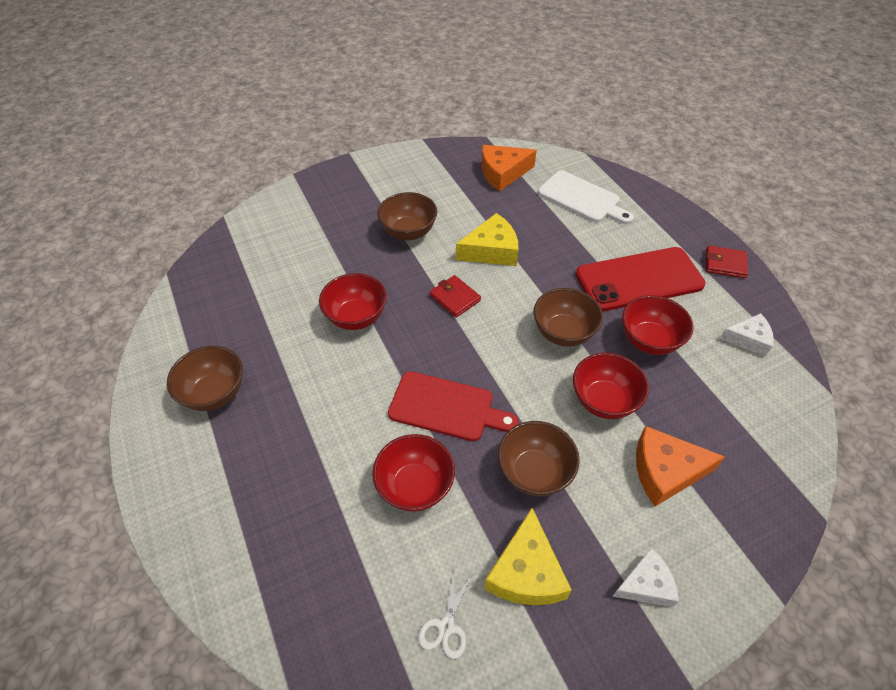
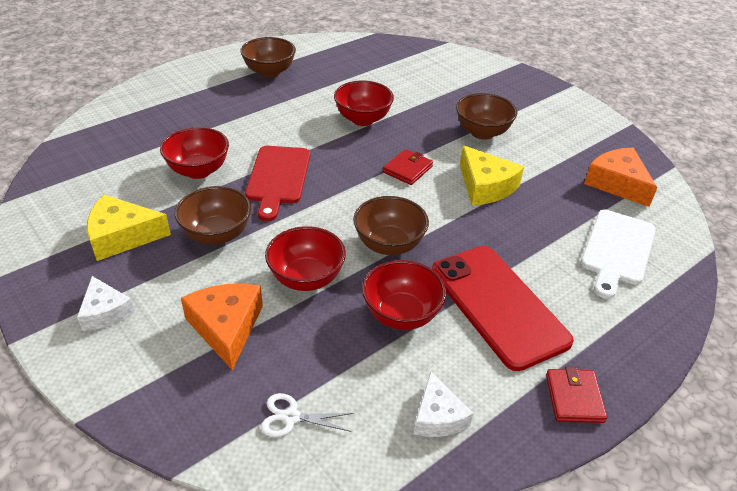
camera: 75 degrees right, 10 degrees down
white scissors [418,570,473,659] -> white scissors moved to [261,393,354,437]

